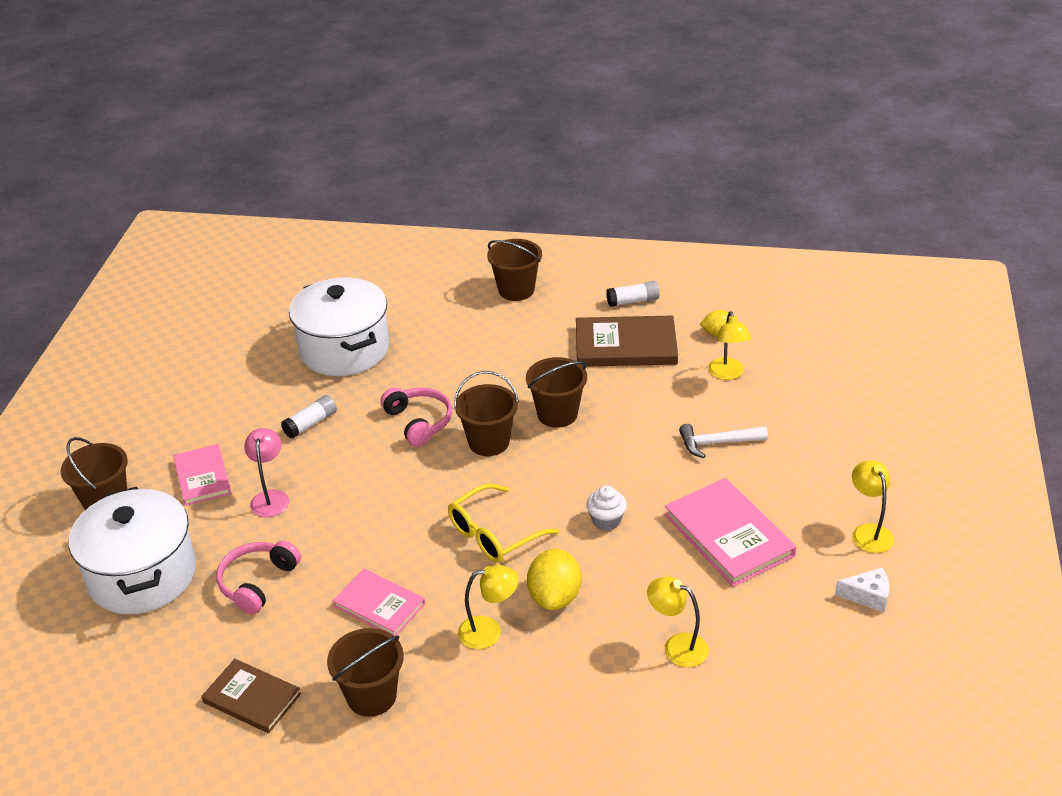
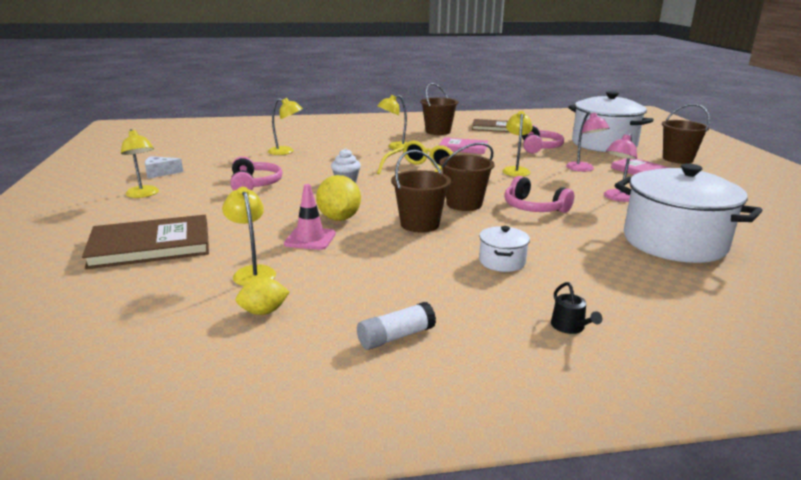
camera: 160 degrees right, 15 degrees down
white glue stick [281,395,337,439] -> pink lamp [603,134,637,202]
brown bucket [487,239,542,301] -> black watering can [551,282,602,334]
yellow lemon [527,549,581,610] -> yellow lemon moved to [316,175,361,221]
brown book [576,315,678,367] -> brown book moved to [82,215,209,269]
pink book [664,478,796,587] -> pink headphones [230,156,282,191]
white hammer [679,424,768,458] -> none
none -> pink traffic cone [284,184,336,250]
none -> white pot [479,226,530,272]
none -> yellow lamp [502,111,533,177]

